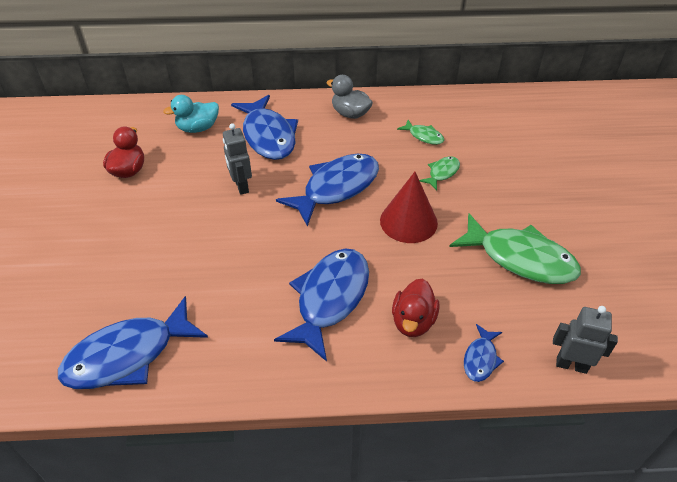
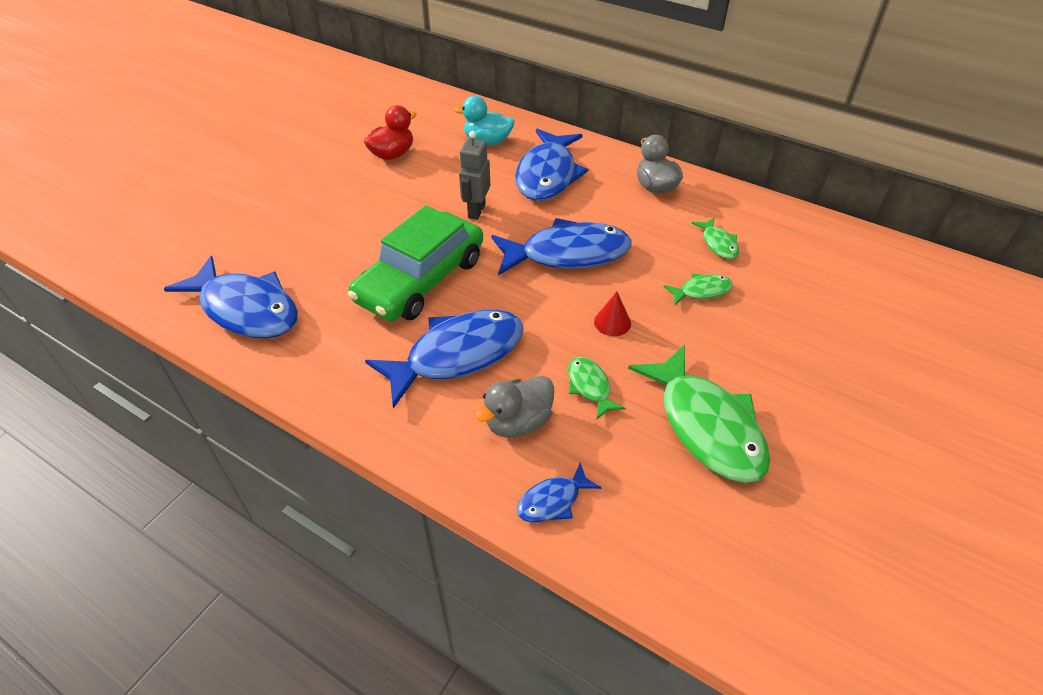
camera: 35 degrees right, 0 degrees up
blue fish [58,296,208,389] -> blue fish turned 150 degrees counterclockwise [164,256,298,338]
red cone [380,172,438,243] -> red cone [594,292,631,336], size x0.50
red duck [392,279,440,337] -> grey duck [475,376,554,438]
grey robot [553,306,618,374] -> none
none -> green car [348,205,483,321]
none -> green fish [568,357,625,420]

